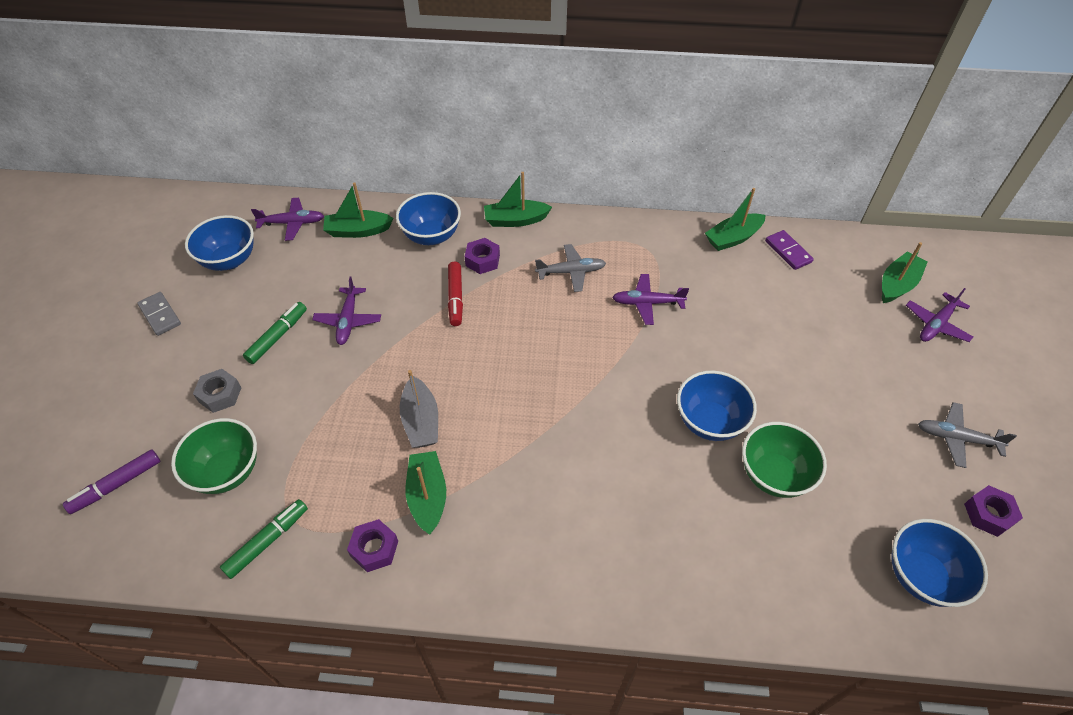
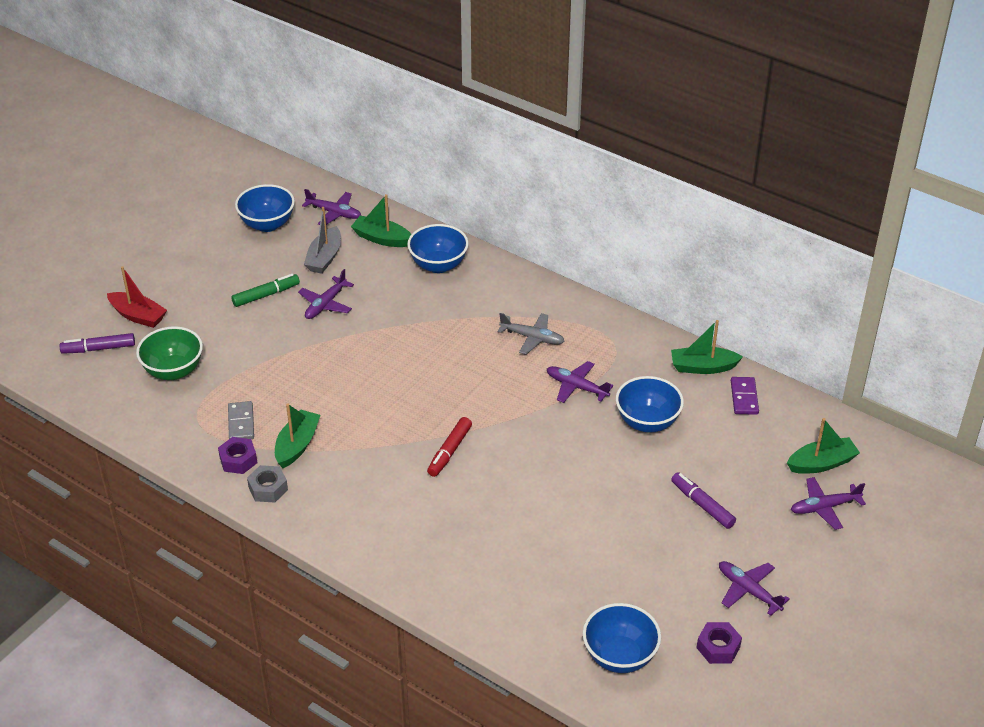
camera: 30 degrees right, 10 degrees down
grey domino [137,292,181,336] -> grey domino moved to [228,401,254,439]
grey nut [193,369,242,413] -> grey nut moved to [247,465,288,503]
green marker [220,499,308,579] -> none
grey boat [400,370,438,448] -> grey boat moved to [304,207,341,274]
red marker [448,262,463,326] -> red marker moved to [427,417,472,477]
purple nut [465,238,500,274] -> none
green boat [484,172,552,227] -> none
blue bowl [677,370,757,441] -> blue bowl moved to [616,376,684,433]
green bowl [742,422,827,498] -> none
grey plane [918,402,1017,468] -> purple plane [719,561,790,616]
none -> red boat [107,266,167,328]
none -> purple marker [671,472,736,529]

